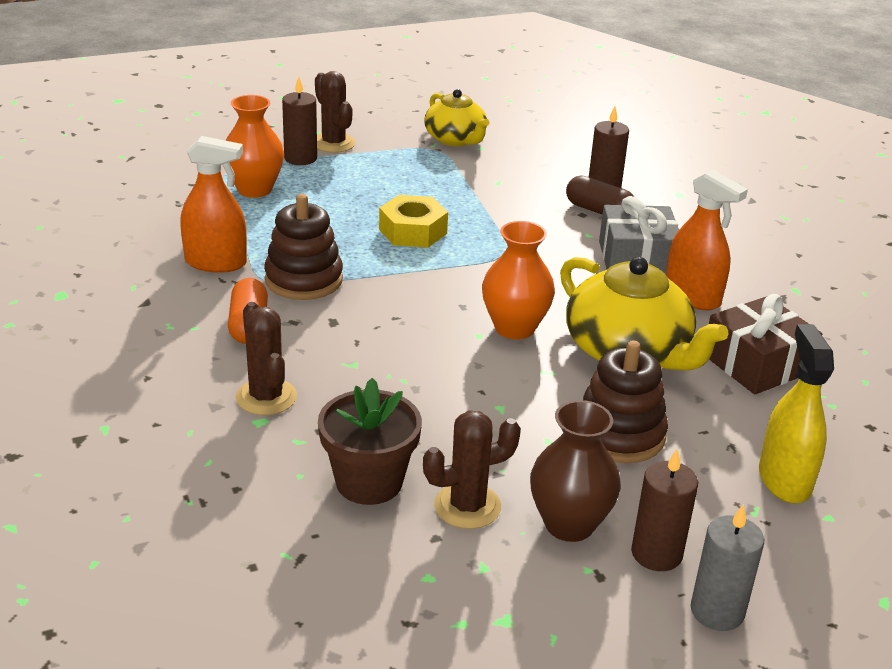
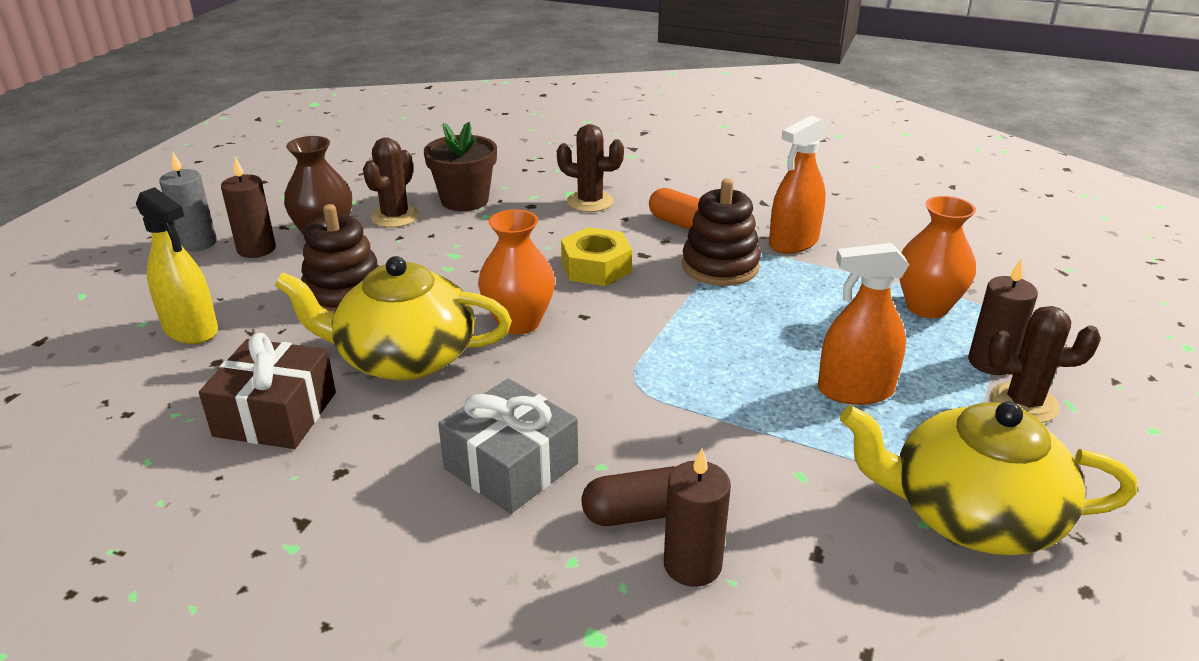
camera: 135 degrees right, 0 degrees up
yellow nut [379,195,448,248] -> yellow nut moved to [561,227,632,286]
yellow teapot [424,89,489,146] -> yellow teapot [840,401,1137,555], size x1.55
orange spray bottle [666,170,748,310] -> orange spray bottle moved to [818,243,909,405]

